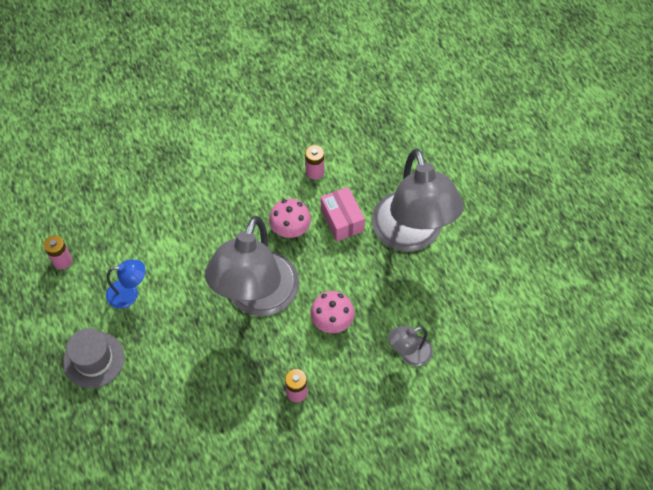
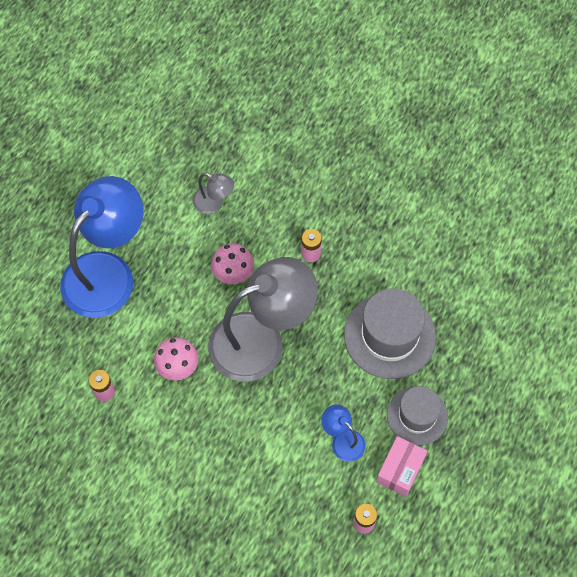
camera: 130 degrees left, 5 degrees up
pink box [321,187,365,241] -> pink box moved to [376,436,428,497]
grey lamp [372,149,464,252] -> blue lamp [60,176,143,318]
none -> grey hat [344,288,436,379]

